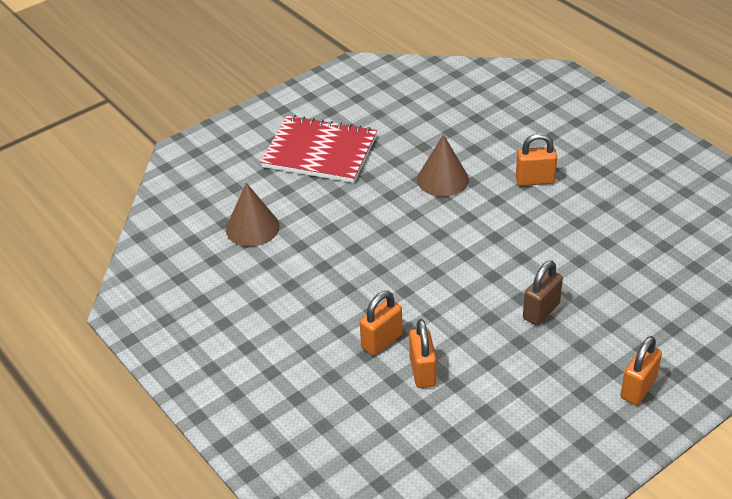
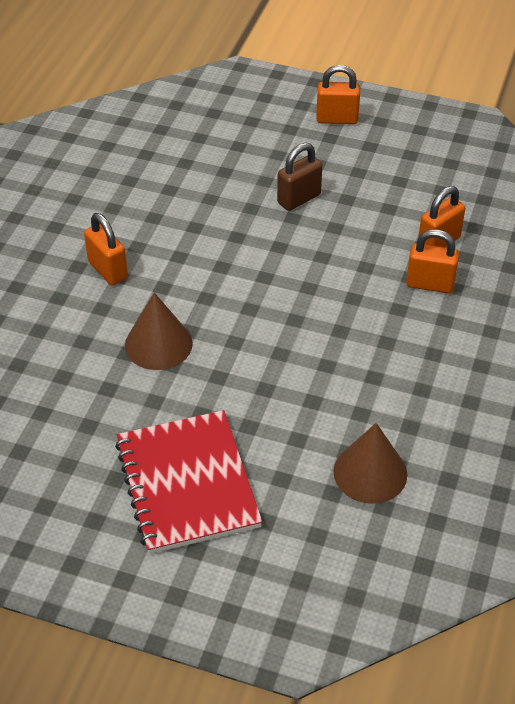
camera: 125 degrees left, 5 degrees up
brown padlock [523,260,563,326] -> brown padlock turned 45 degrees counterclockwise [277,143,322,211]

